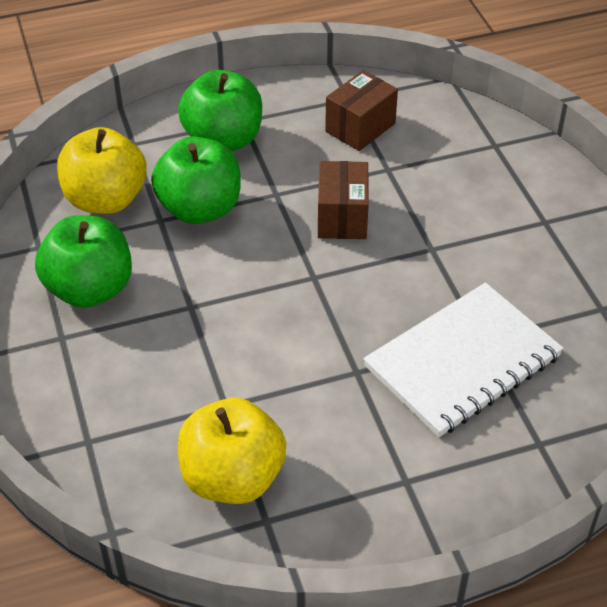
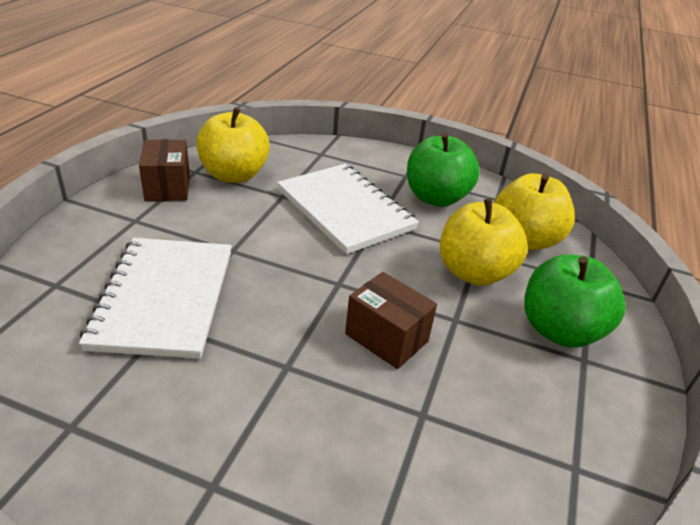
camera: 125 degrees right, 10 degrees down
green apple [151,136,241,224] -> yellow apple [440,198,528,286]
brown box [325,70,398,151] -> brown box moved to [139,139,190,201]
none -> white notebook [277,164,419,254]

